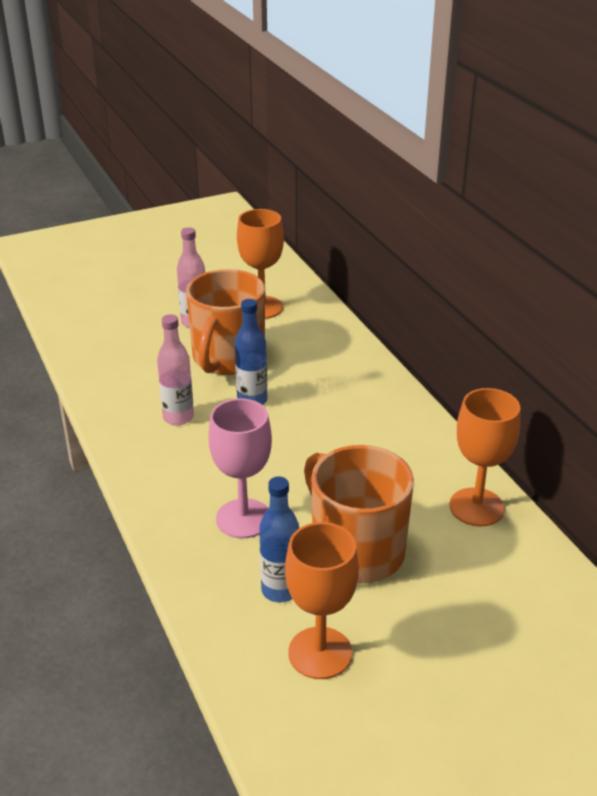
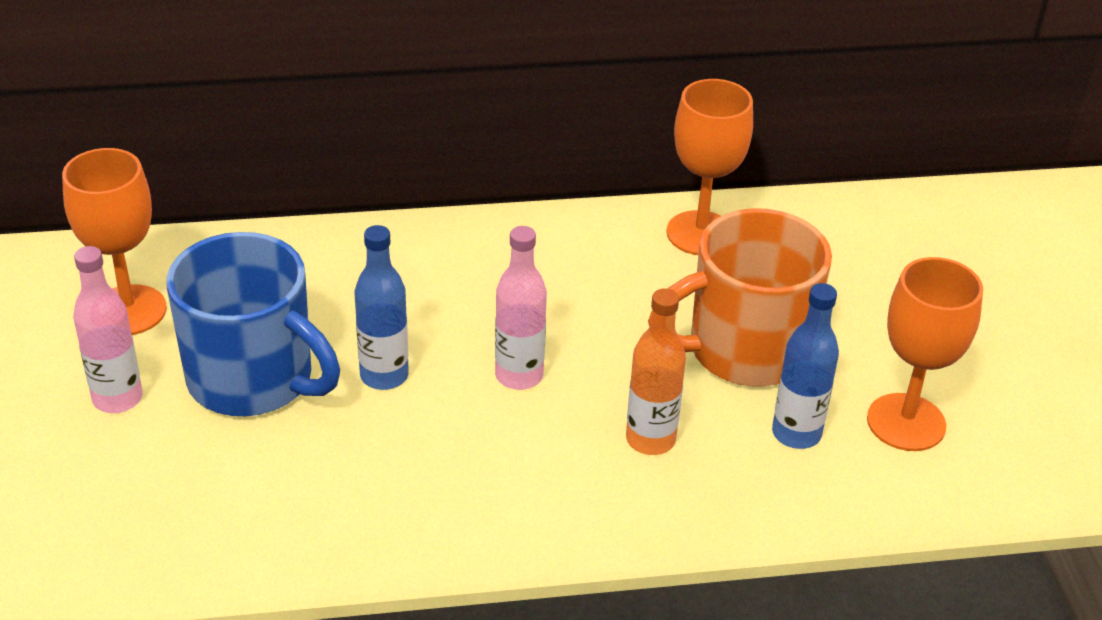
camera: 75 degrees left, 5 degrees up
pink bottle [157,314,194,425] -> pink bottle moved to [495,226,547,390]
orange mug [186,269,265,375] -> blue mug [166,232,340,416]
pink goblet [208,398,272,538] -> orange bottle [626,288,686,455]

